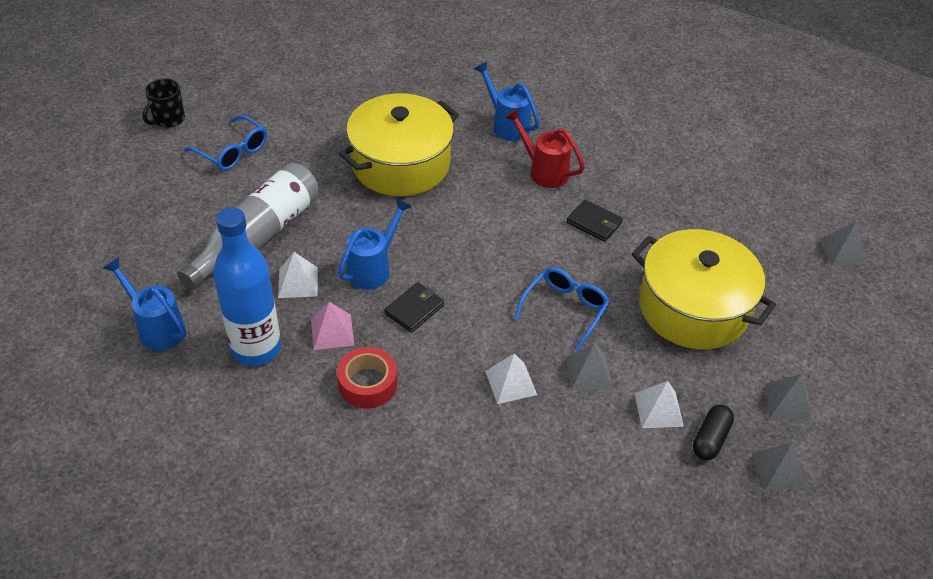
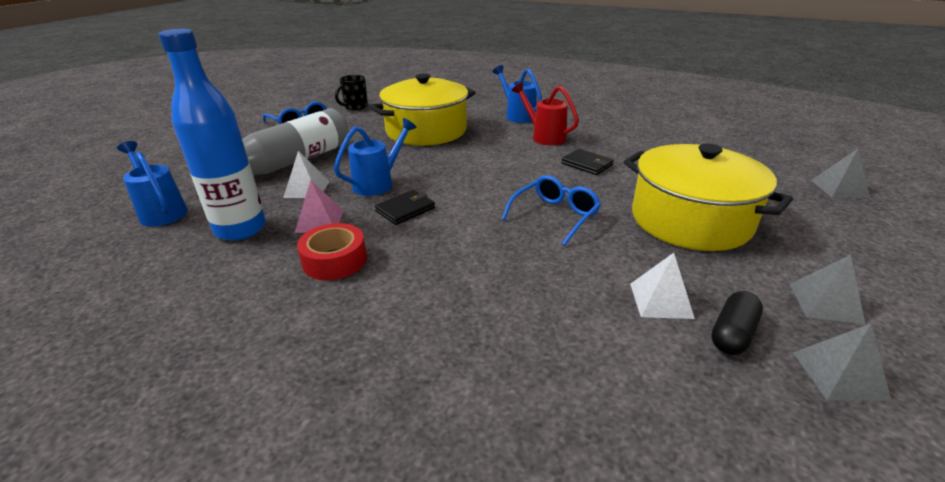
camera: 10 degrees right, 15 degrees down
black mug [142,78,185,128] -> black mug moved to [335,75,368,110]
white pyramid [485,354,537,404] -> none
grey pyramid [566,343,612,390] -> none

